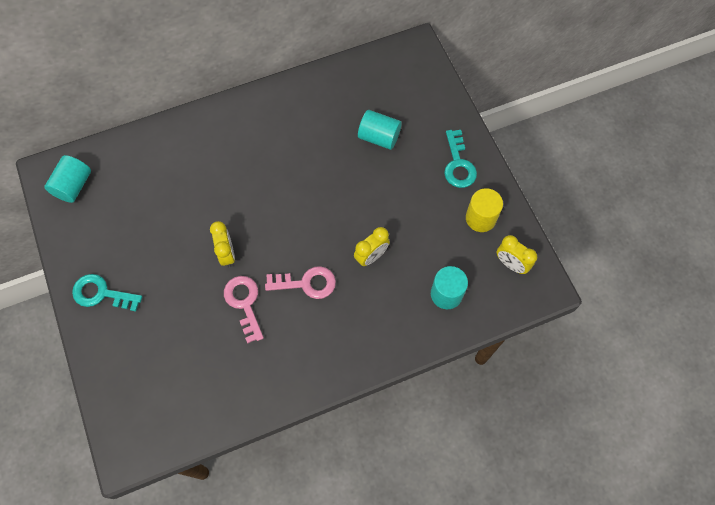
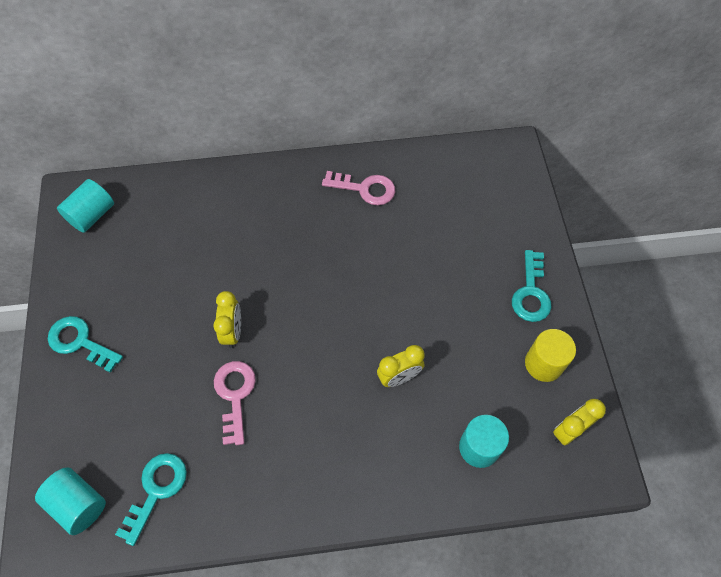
camera: 15 degrees right, 5 degrees down
pink key [265,266,336,299] -> pink key moved to [322,171,395,206]
turquoise cylinder [358,110,402,150] -> turquoise cylinder moved to [35,467,106,535]
yellow clock [497,235,537,274] -> yellow clock turned 90 degrees clockwise [553,399,606,445]
none -> turquoise key [115,453,187,546]

